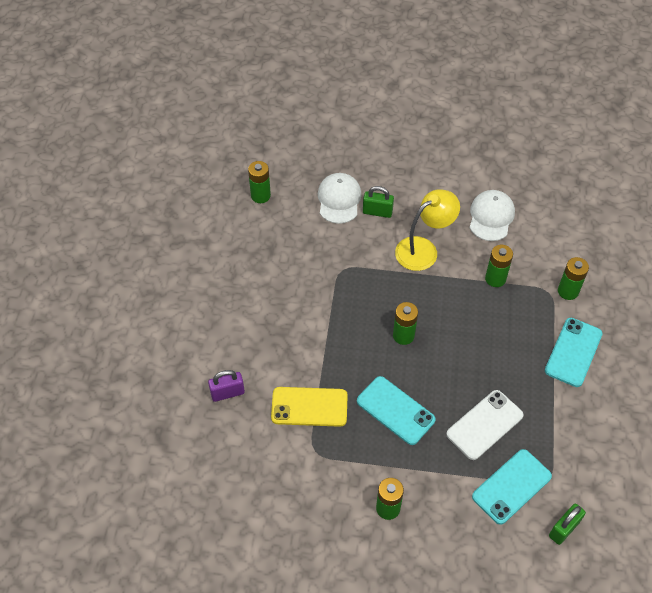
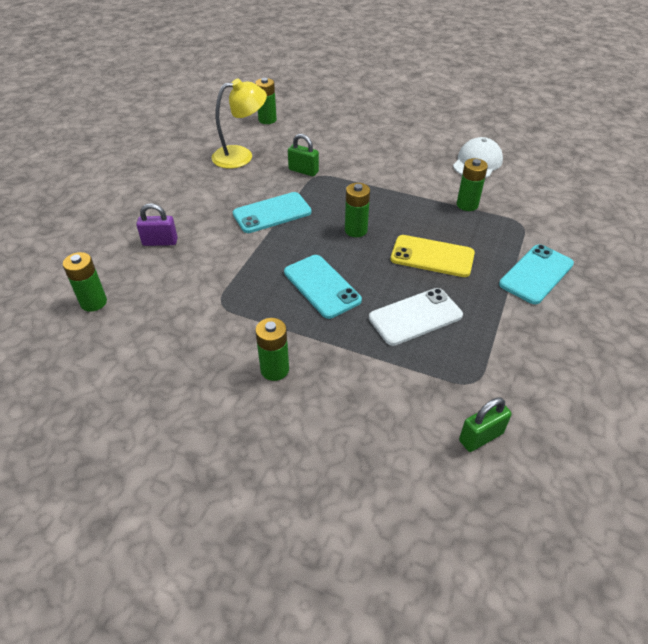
camera: 15 degrees right, 10 degrees down
yellow phone [271,387,348,427] -> yellow phone moved to [391,235,475,277]
white cap [318,173,362,224] -> none
green padlock [363,186,394,218] -> green padlock moved to [288,134,319,176]
yellow lamp [395,189,460,271] -> yellow lamp moved to [212,79,267,169]
turquoise phone [472,449,552,525] -> turquoise phone moved to [233,192,311,233]
green battery [558,257,589,300] -> green battery moved to [63,252,107,312]

